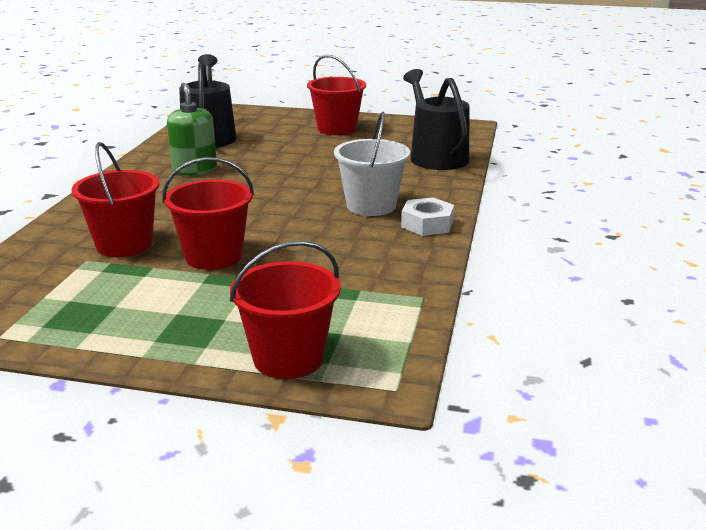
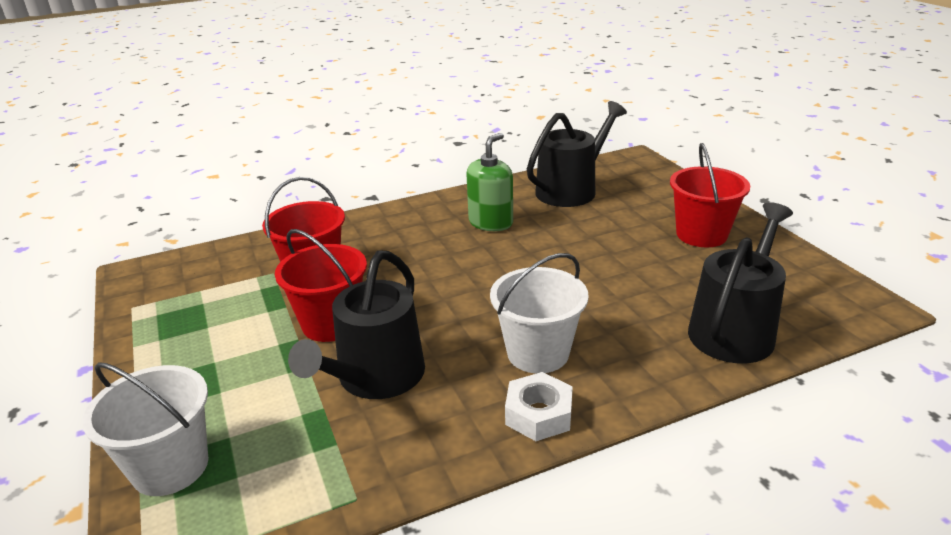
camera: 55 degrees right, 5 degrees up
red bucket [230,241,341,379] -> white bucket [82,362,208,496]
none -> black watering can [288,250,425,399]

